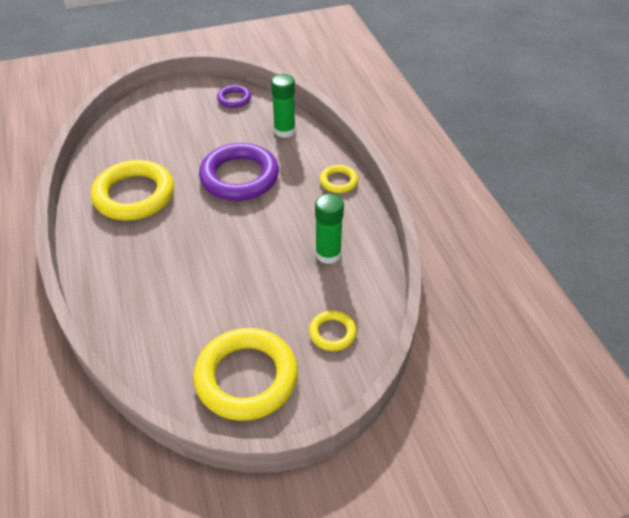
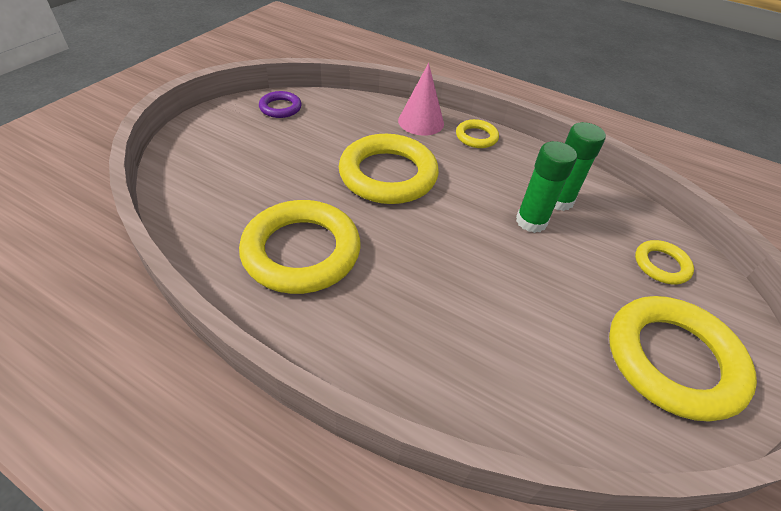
camera: 45 degrees left, 0 degrees up
purple ring [199,143,279,201] -> yellow ring [339,134,439,204]
green glue stick [271,74,296,138] -> green glue stick moved to [516,141,577,233]
none -> pink cone [398,63,444,136]

